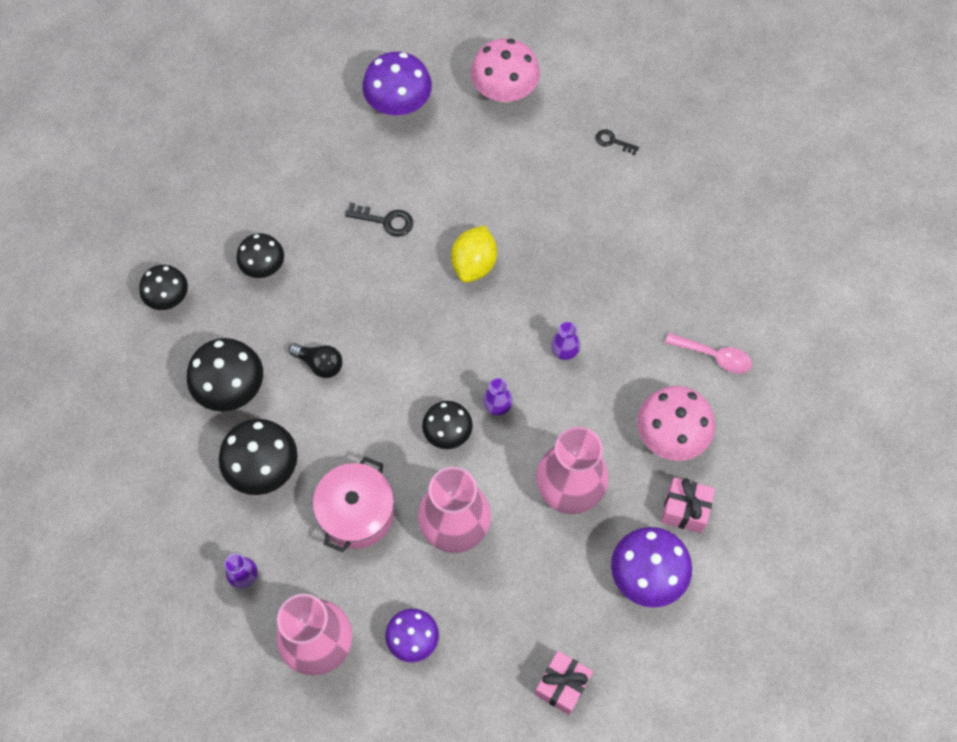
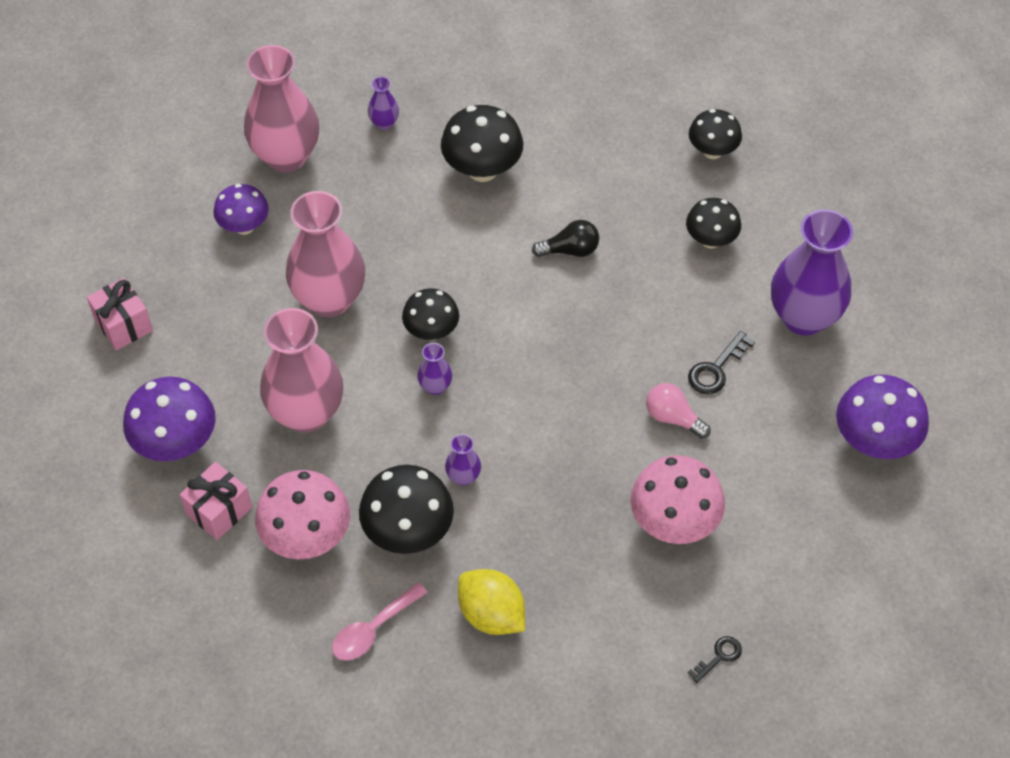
camera: 115 degrees right, 10 degrees down
black mushroom [187,338,263,412] -> black mushroom moved to [359,465,454,554]
black light bulb [289,343,343,378] -> black light bulb turned 150 degrees counterclockwise [532,220,599,257]
pink pot [313,457,394,552] -> none
yellow lemon [451,225,497,283] -> yellow lemon moved to [458,569,525,635]
pink mushroom [471,38,540,103] -> pink mushroom moved to [630,455,725,544]
none -> pink light bulb [646,383,711,439]
none -> purple vase [771,209,853,336]

